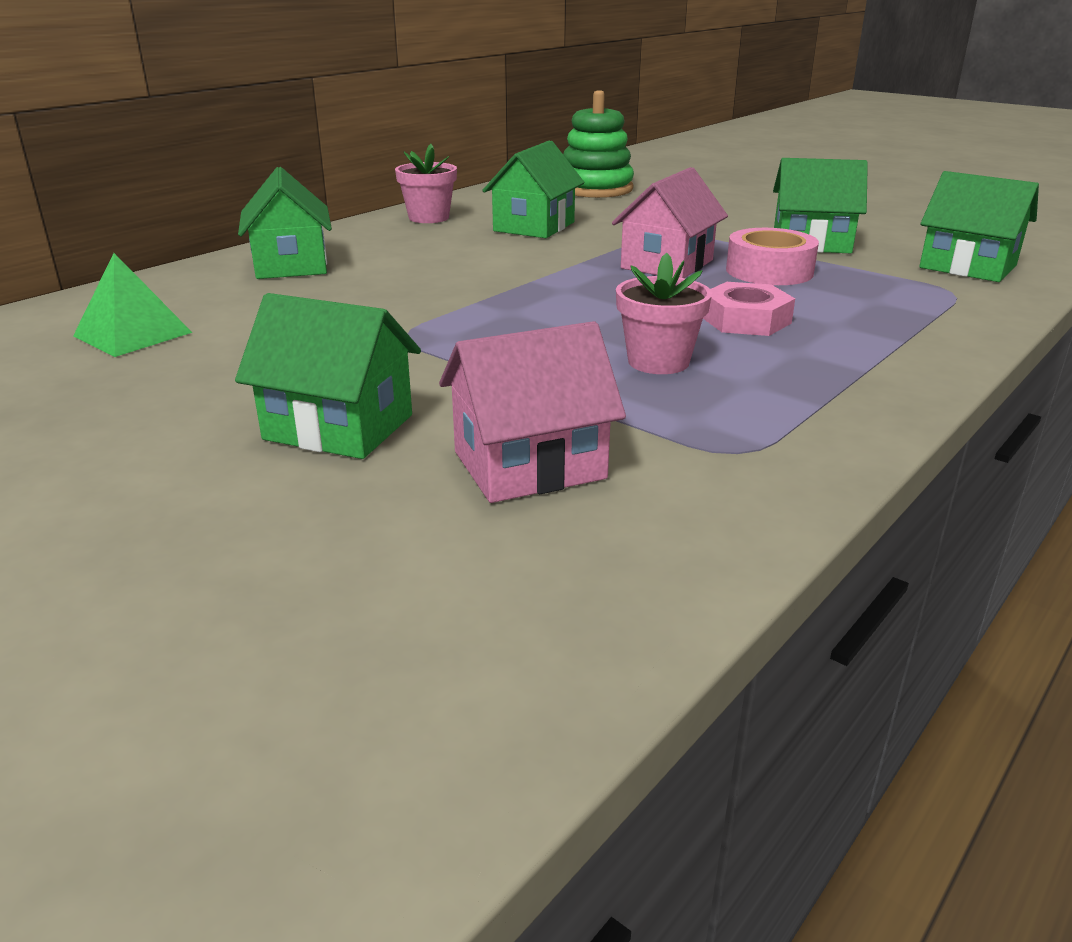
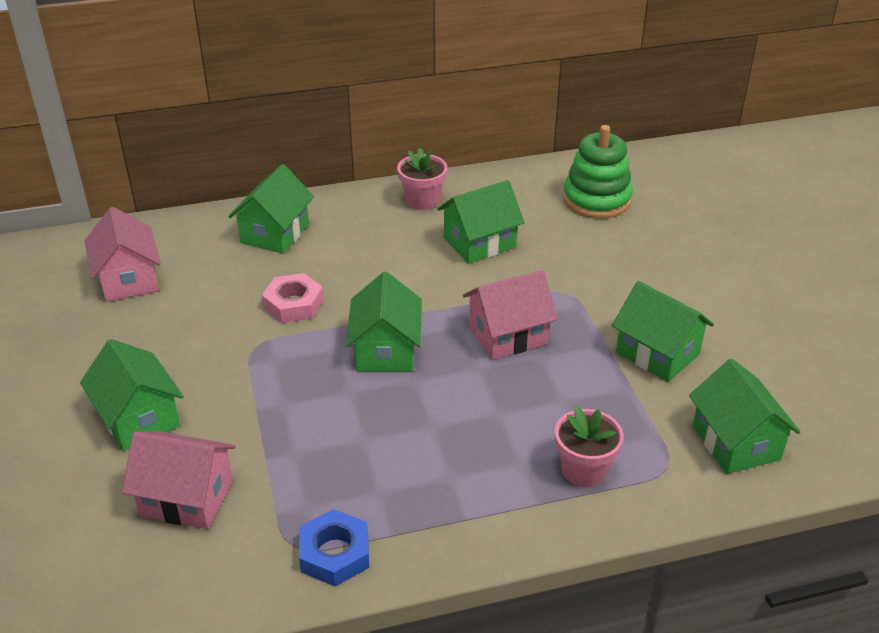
camera: 35 degrees right, 10 degrees up
green pyramid [73,253,193,357] -> pink house [85,207,161,302]
pink flower pot [616,253,712,374] -> pink flower pot moved to [555,406,624,487]
pink nut [703,282,795,336] -> pink nut moved to [262,273,324,323]
pink tape [726,228,819,285] -> none
none -> blue nut [299,509,369,586]
none -> green house [346,272,422,372]

